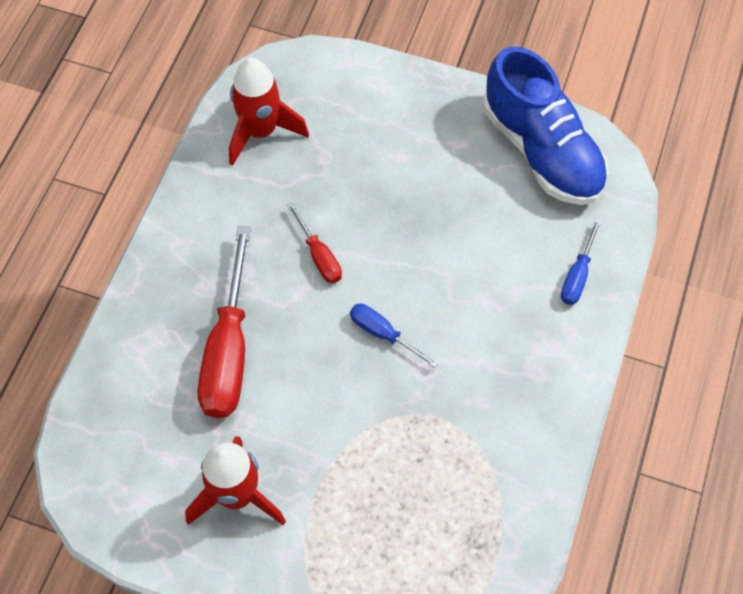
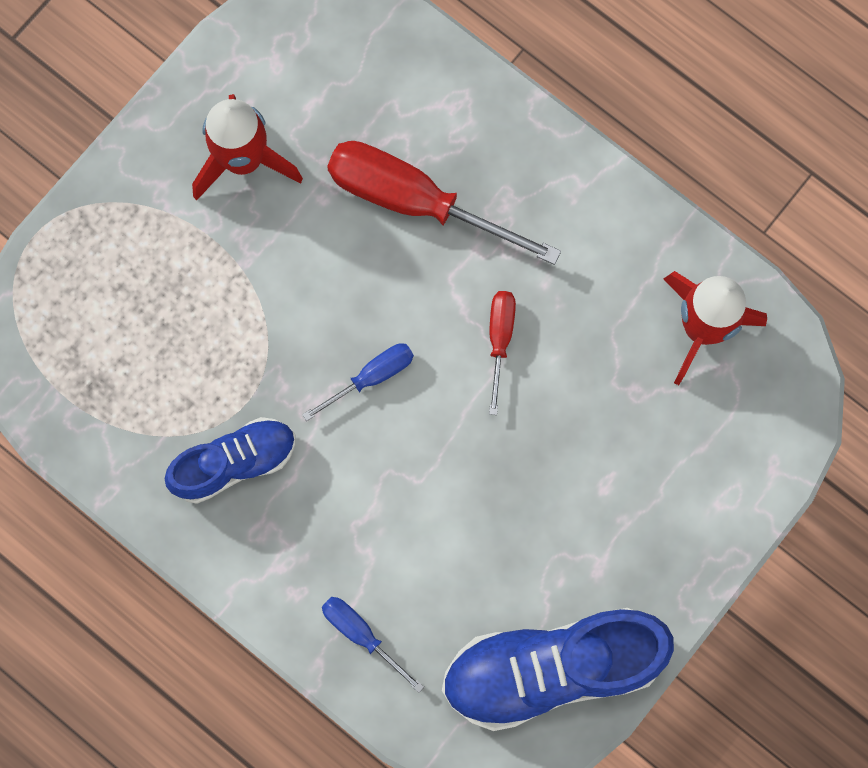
camera: 110 degrees right, 15 degrees up
red screwdriver [287,202,342,283] -> red screwdriver turned 105 degrees clockwise [489,291,516,415]
none -> blue shoe [165,417,296,504]

